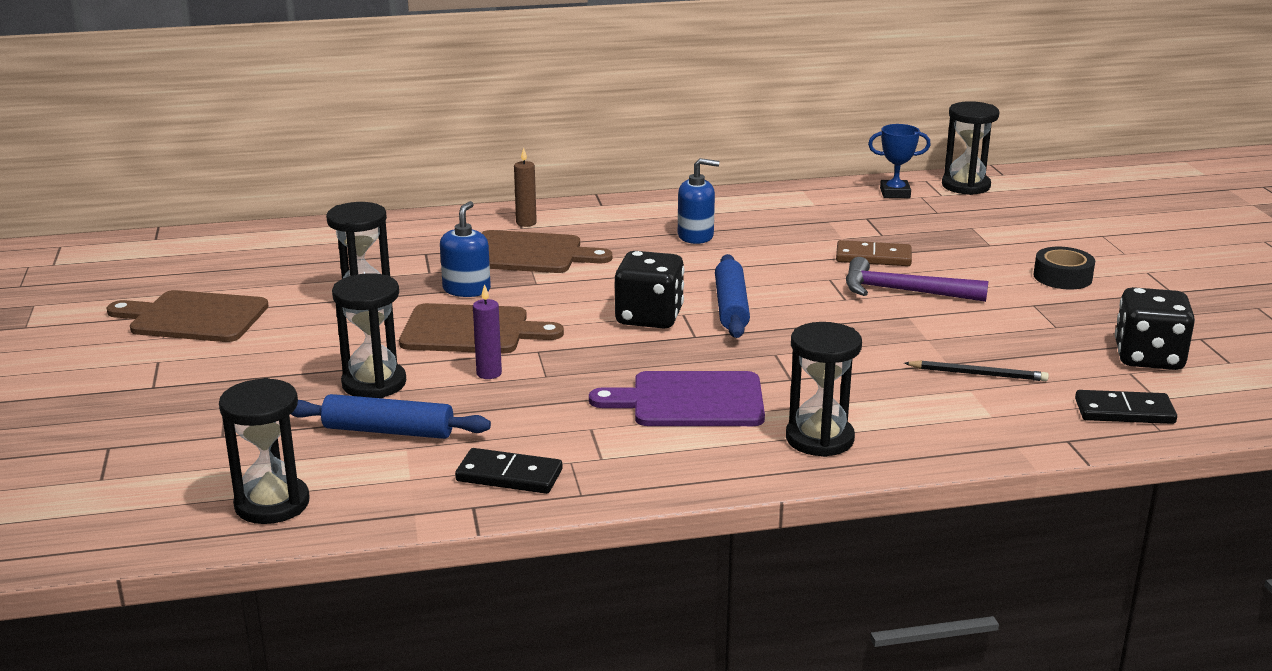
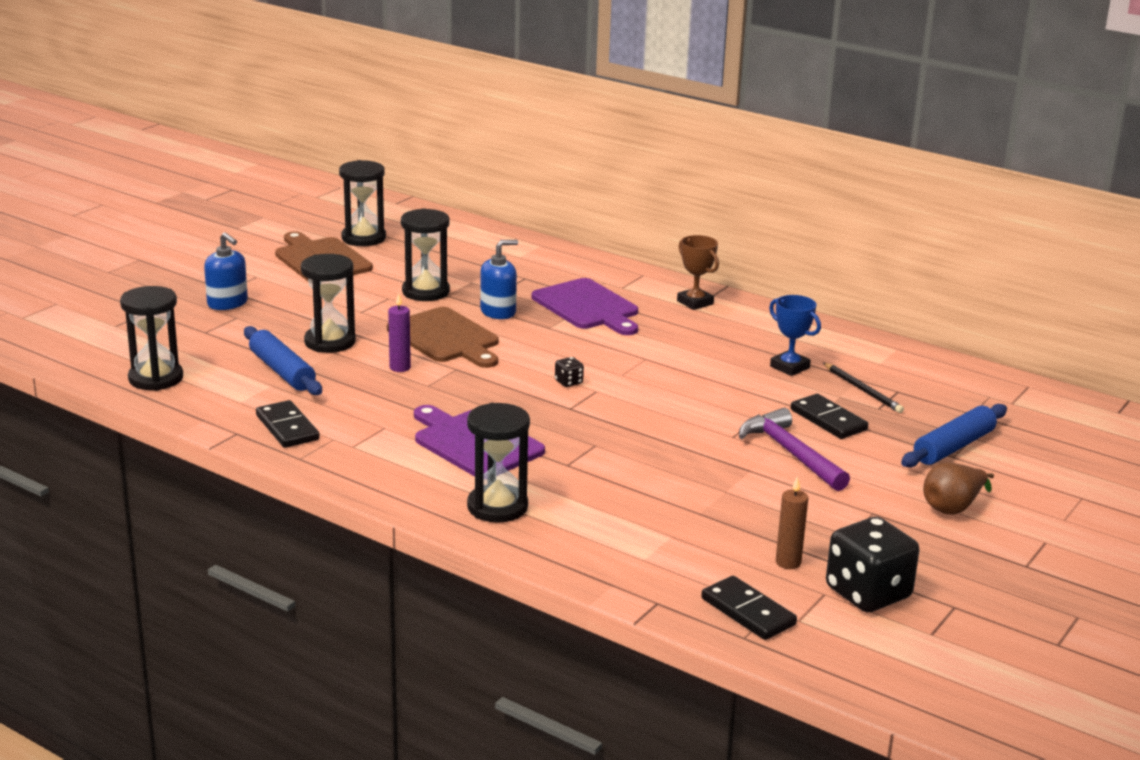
camera: 45 degrees right, 0 degrees up
brown cutting board [482,230,612,273] -> purple cutting board [532,278,638,335]
brown candle [514,148,537,227] -> brown candle moved to [776,476,808,569]
black dice [615,251,684,329] -> black dice [555,357,584,387], size x0.41
blue soap dispenser [678,158,719,244] -> blue soap dispenser moved to [204,232,248,310]
blue rolling pin [715,254,750,338] -> blue rolling pin moved to [901,404,1007,468]
brown domino [836,240,912,266] -> black domino [791,394,868,439]
blue trophy [868,124,931,198] -> blue trophy moved to [769,295,821,376]
black pencil [904,360,1049,381] -> black pencil moved to [823,363,904,413]
black hourglass [942,101,999,195] -> black hourglass moved to [339,160,386,246]
black tape [1034,247,1095,289] -> brown pear [923,462,994,515]
none -> brown trophy [677,235,719,310]

